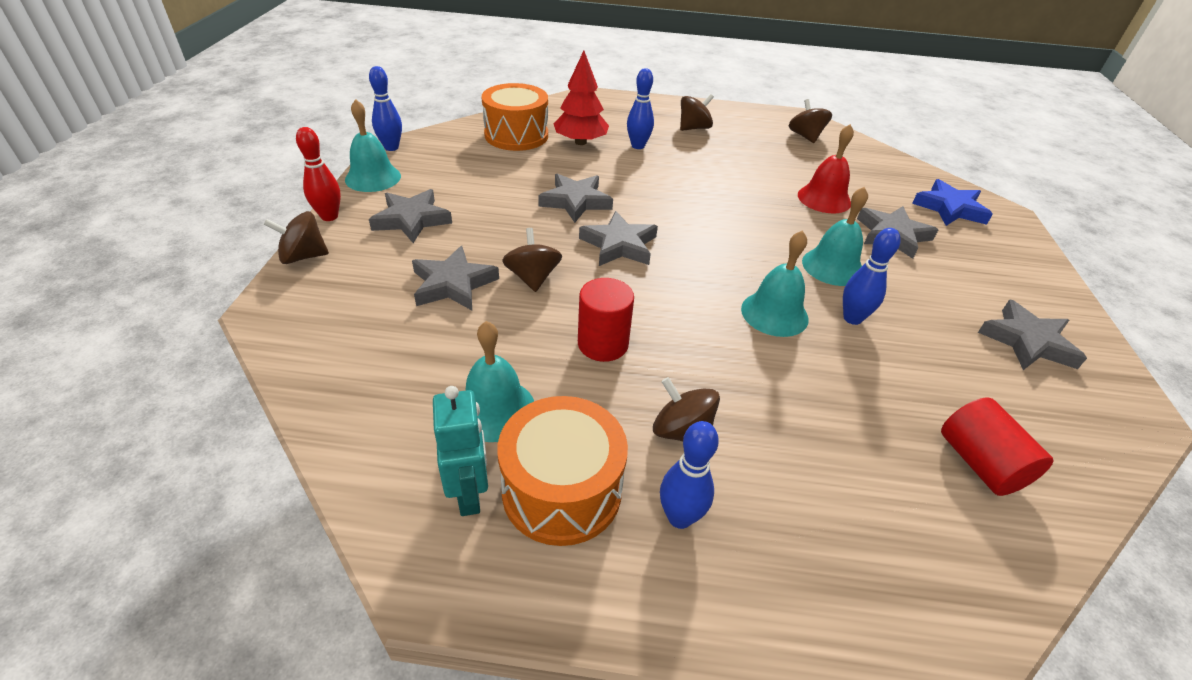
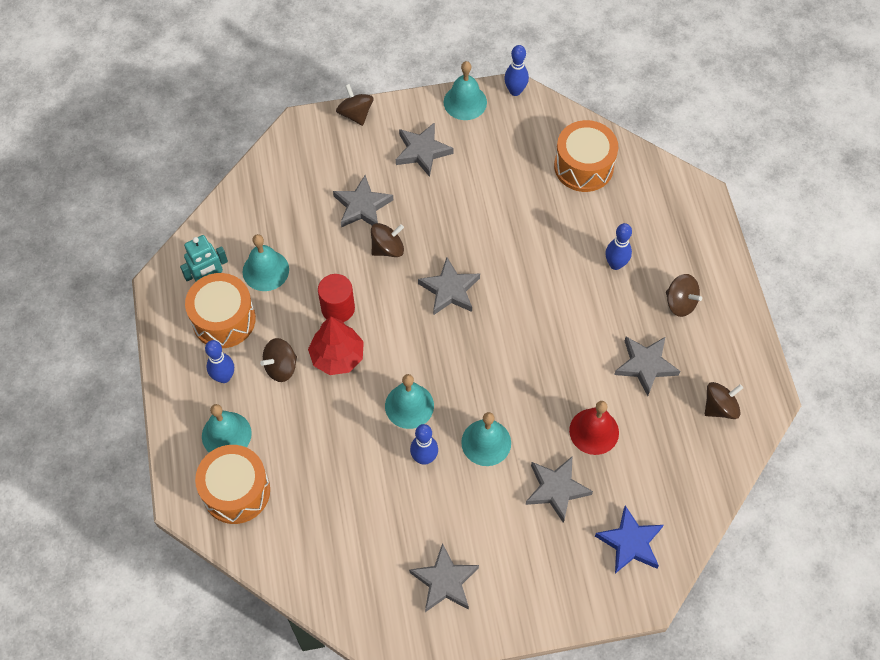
camera: 75 degrees right, 20 degrees up
red bowling pin [296,127,341,221] -> none
grey star [538,174,613,223] -> grey star moved to [614,337,680,396]
red tree [554,51,609,145] -> red tree moved to [308,316,364,375]
brown spinning top [653,377,720,441] -> brown spinning top turned 150 degrees counterclockwise [260,338,297,382]
red cylinder [941,397,1054,496] -> none
none -> orange drum [195,445,270,524]
none -> turquoise bell [202,404,252,453]

